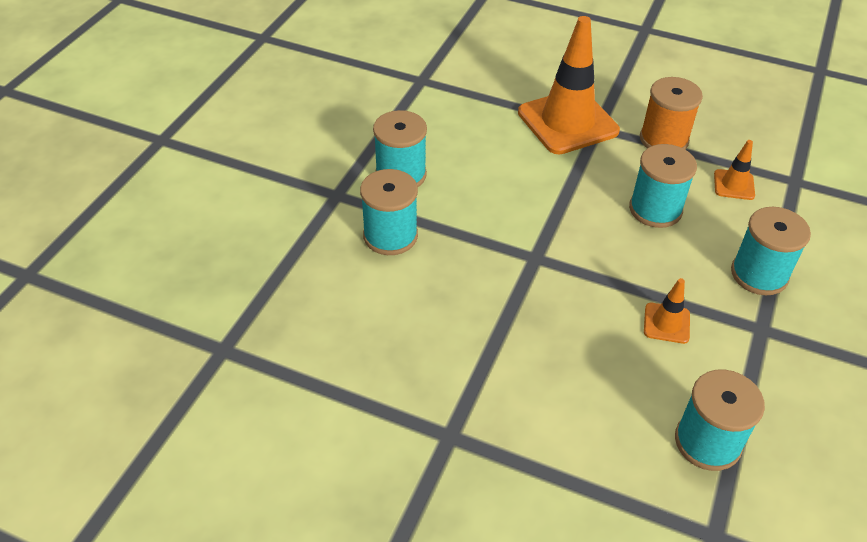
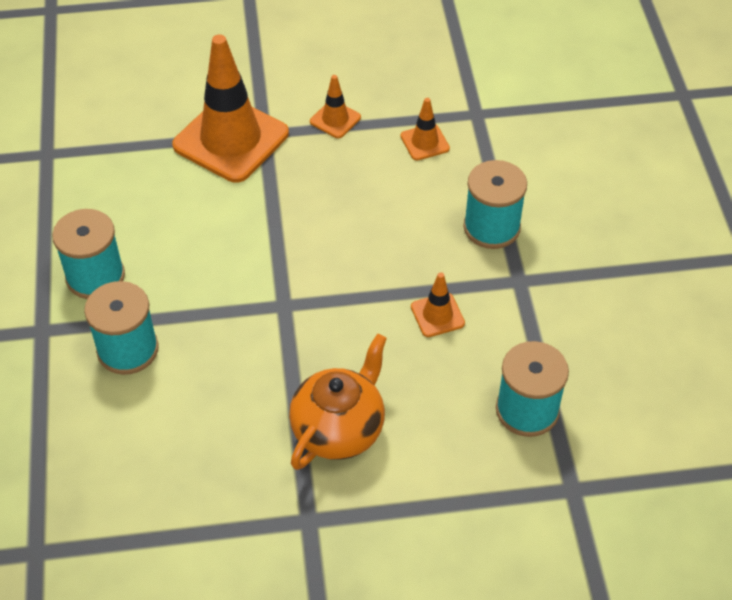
camera: 30 degrees left, 5 degrees up
turquoise spool [629,144,697,228] -> none
orange spool [640,77,703,149] -> orange traffic cone [310,75,361,138]
none -> orange teapot [289,334,387,470]

